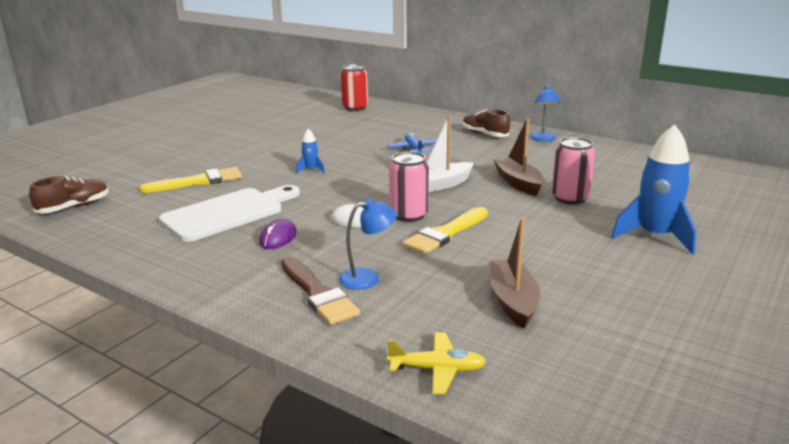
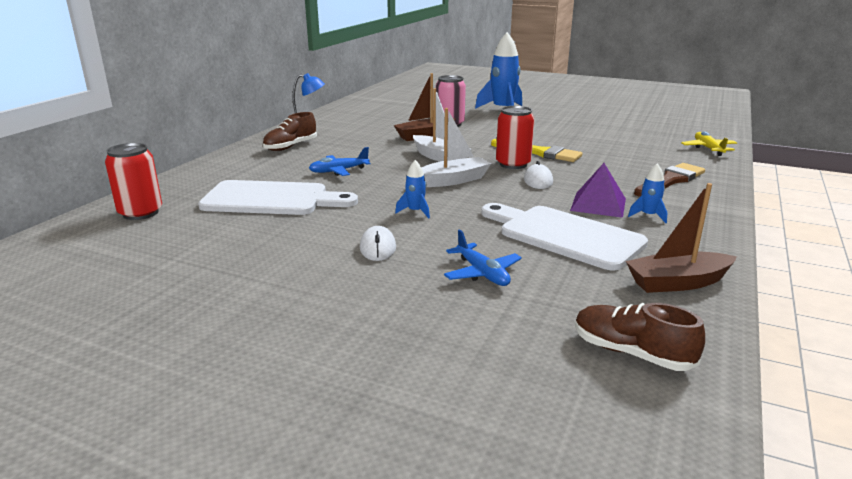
camera: 100 degrees left, 0 degrees up
yellow brush [139,167,242,193] -> blue plane [444,229,522,286]
purple mouse [259,219,297,249] -> purple pyramid [570,163,626,218]
blue lamp [339,199,397,290] -> none
pink can [389,151,429,222] -> red can [496,106,535,169]
brown boat [490,218,540,329] -> brown boat moved to [626,183,737,293]
none -> white cutting board [198,180,358,215]
none -> white mouse [360,226,396,261]
none -> white boat [421,108,491,187]
none -> blue rocket [628,163,667,223]

